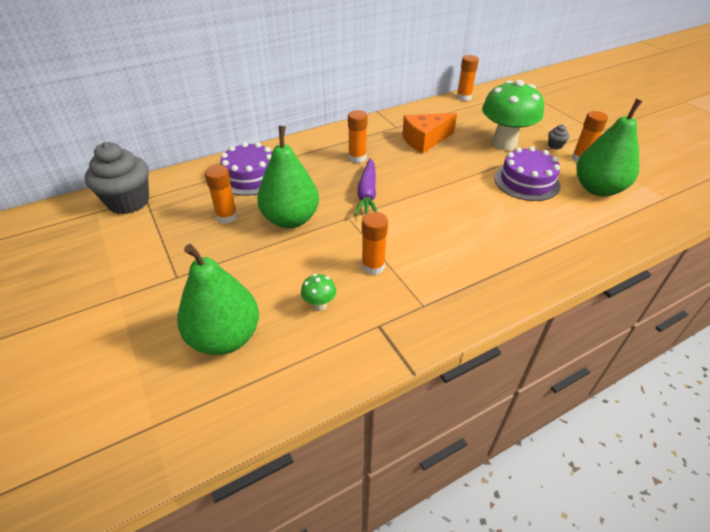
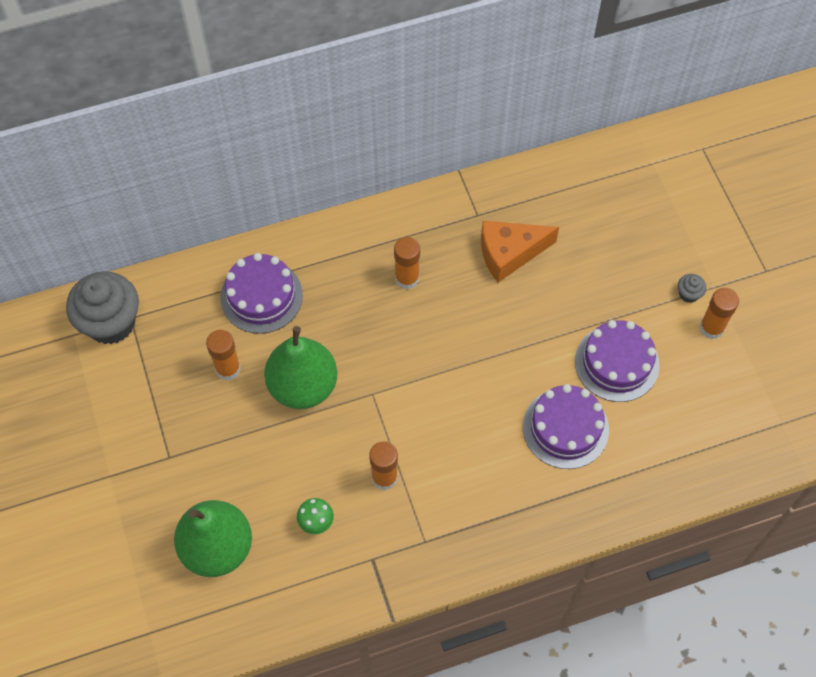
camera: 10 degrees right, 20 degrees up
purple carrot [354,158,377,216] -> none
orange glue stick [457,55,479,101] -> none
green mushroom [482,80,544,151] -> none
green pear [576,99,643,197] -> none
none -> purple cake [523,384,609,469]

